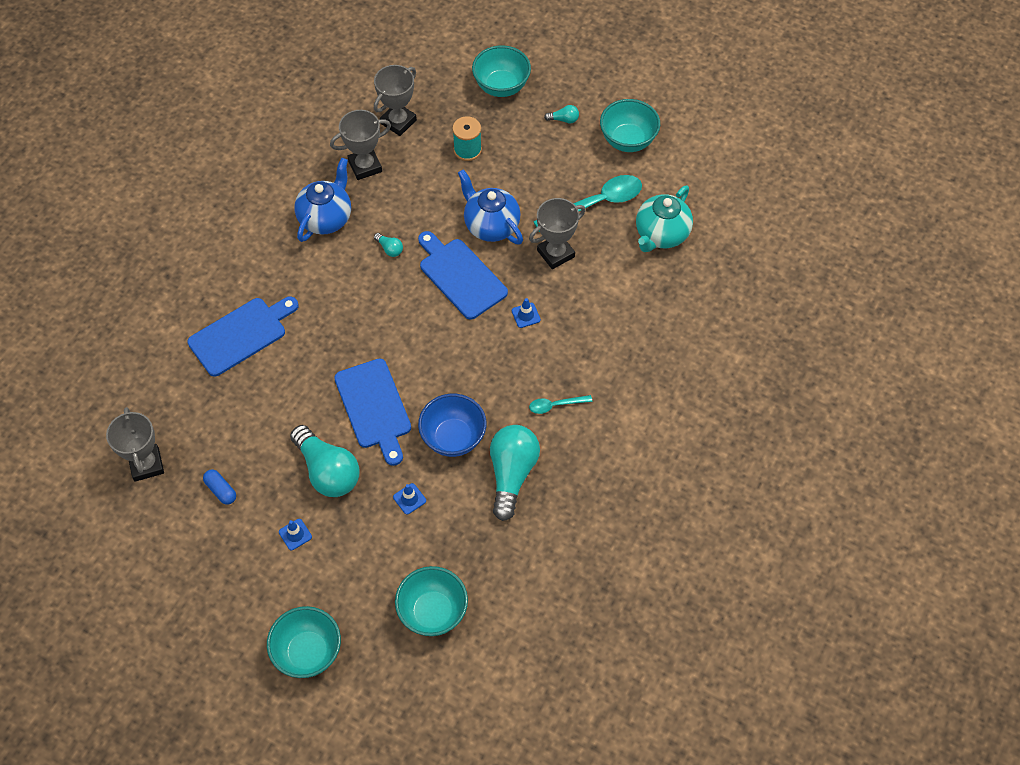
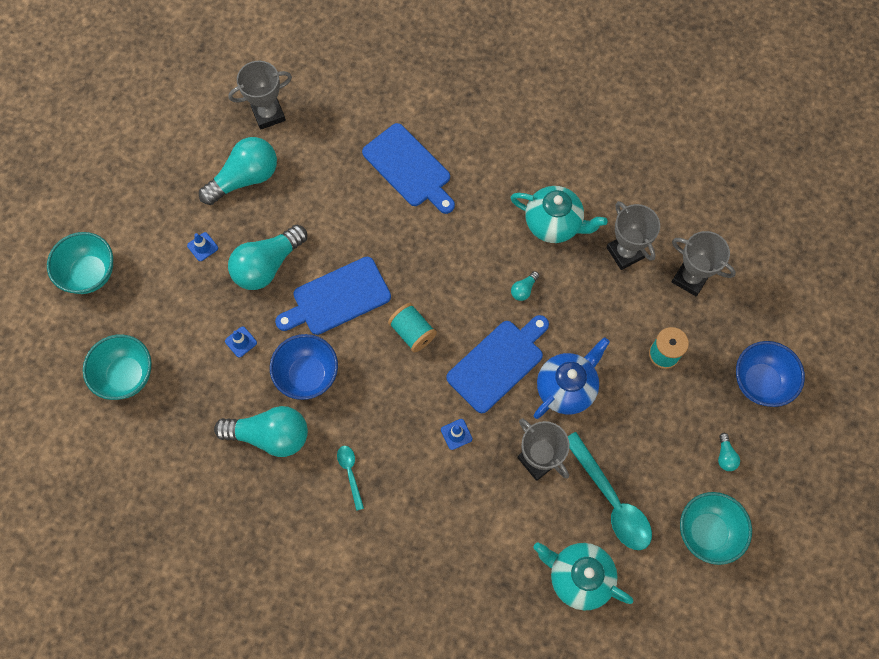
camera: 85 degrees right, 10 degrees up
blue capsule [203,469,236,505] -> turquoise light bulb [199,137,277,205]
blue teapot [294,158,351,242] -> turquoise teapot [510,186,608,243]
turquoise bowl [472,45,531,97] -> blue bowl [736,341,805,407]
none -> turquoise spool [388,303,437,352]

